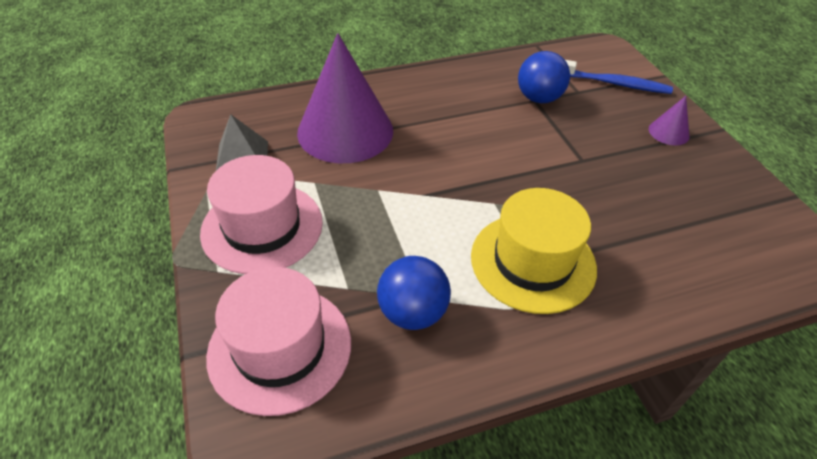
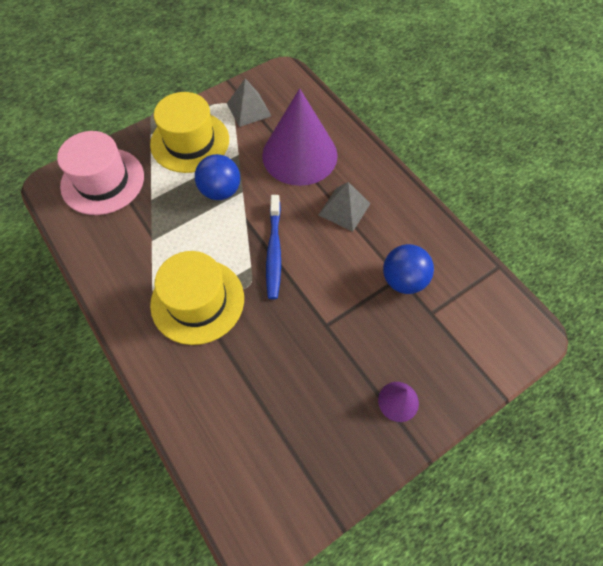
camera: 75 degrees right, 15 degrees up
pink hat [200,155,323,274] -> yellow hat [150,92,229,173]
blue ball [377,256,451,330] -> blue ball moved to [195,154,240,200]
blue toothbrush [565,60,673,94] -> blue toothbrush moved to [266,195,281,299]
none -> grey pyramid [319,182,371,232]

